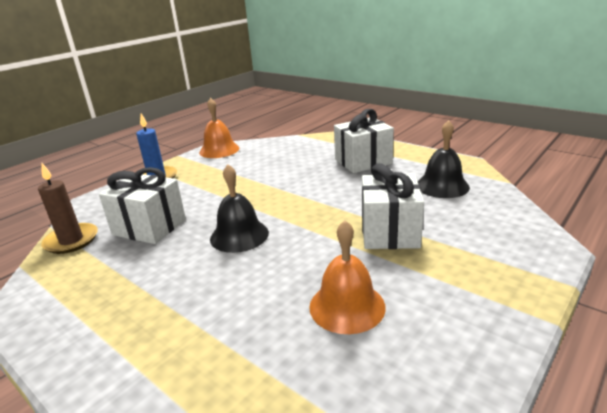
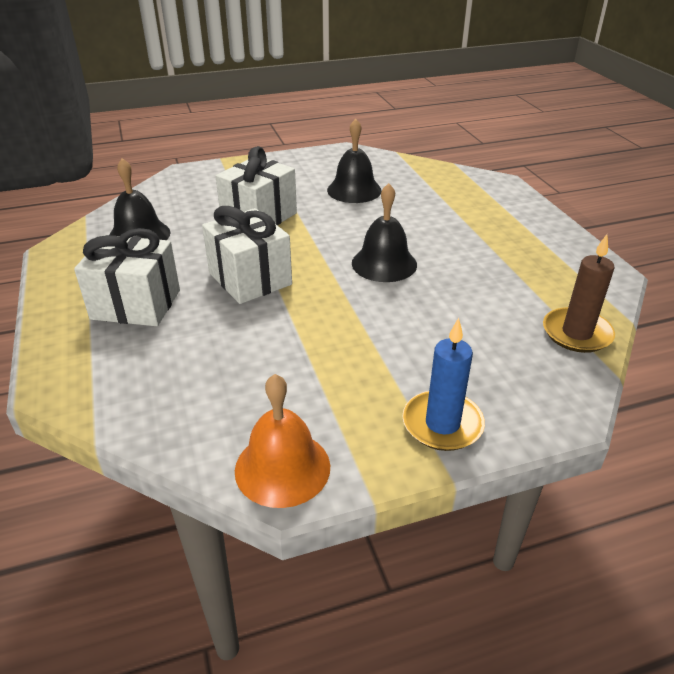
camera: 150 degrees left, 10 degrees up
white gift [99,167,186,244] -> white gift moved to [202,206,292,304]
orange bell [309,220,386,334] -> black bell [327,119,382,203]

